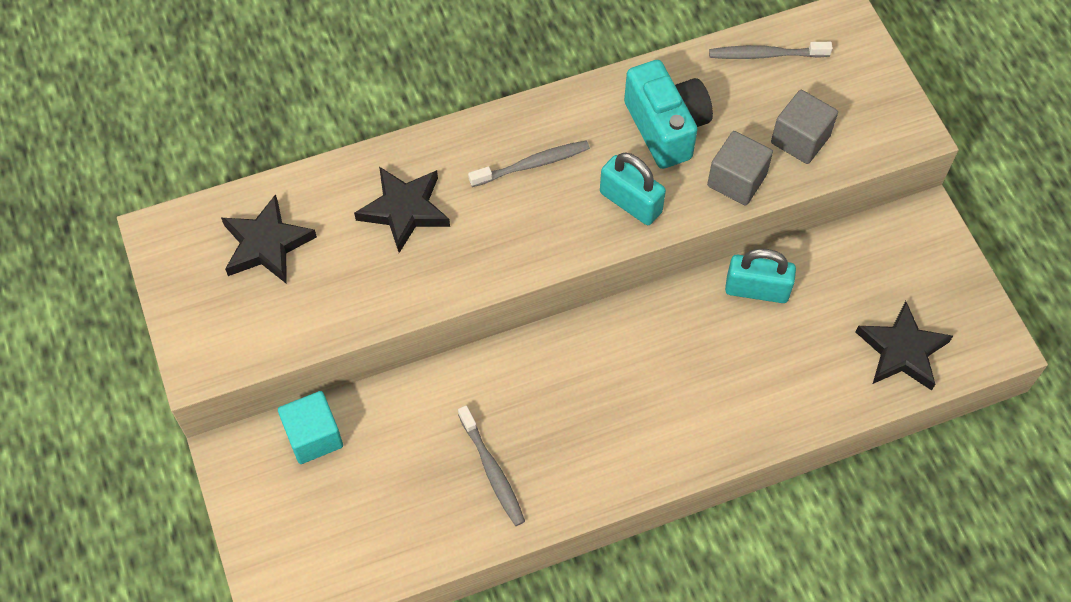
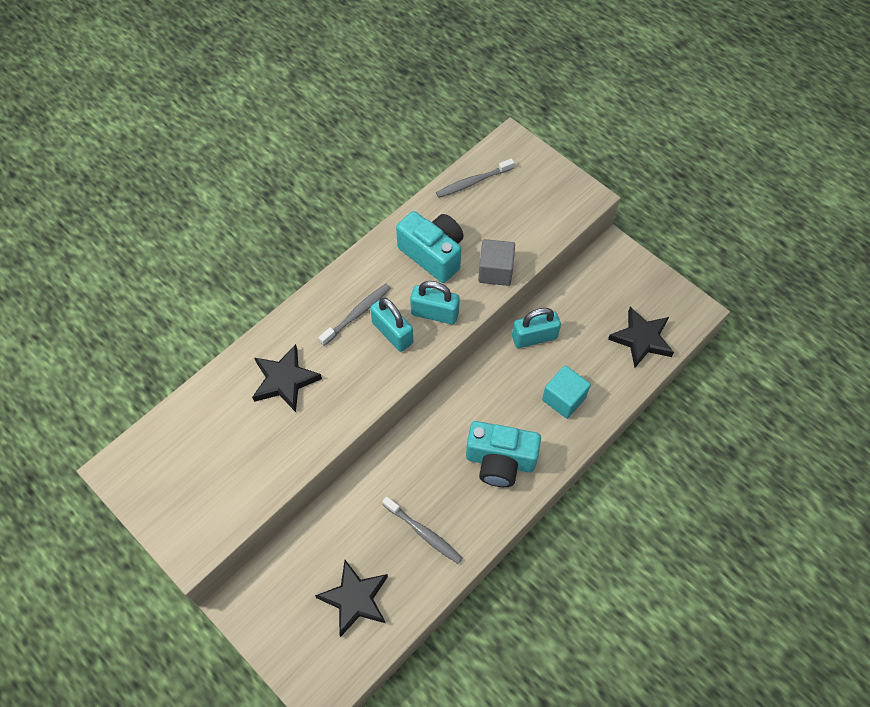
camera: 25 degrees left, 0 degrees up
black star [221,194,317,284] -> black star moved to [315,560,388,637]
turquoise cube [278,391,343,464] -> turquoise cube moved to [542,365,591,419]
grey cube [771,90,838,164] -> none
none -> turquoise padlock [370,298,413,352]
none -> turquoise camera [466,421,541,487]

